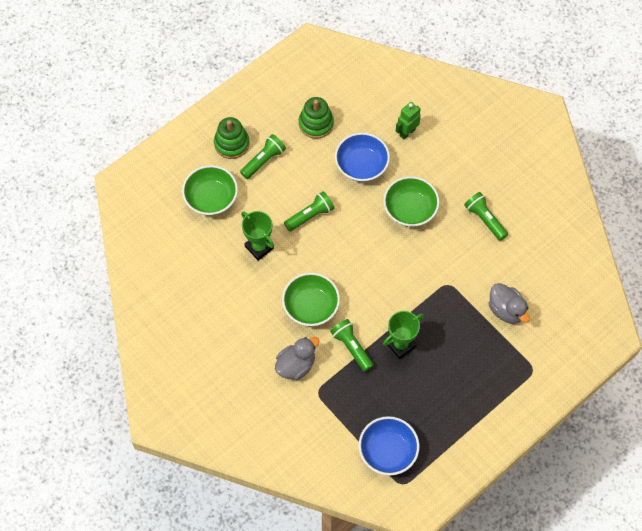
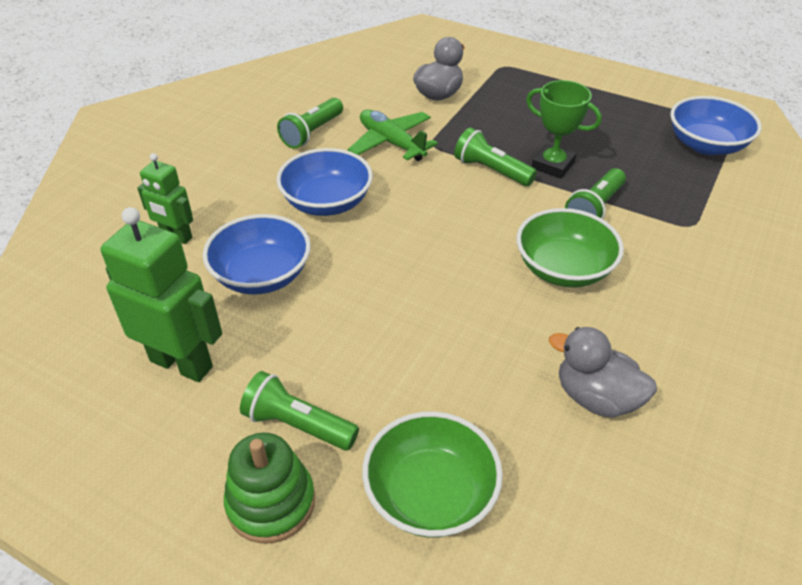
camera: 110 degrees left, 20 degrees down
green trophy [241,211,274,261] -> none
grey duck [275,337,319,380] -> grey duck moved to [549,327,657,418]
green flashlight [284,191,335,232] -> green flashlight moved to [454,128,537,186]
green stacking toy [299,97,334,139] -> green robot [101,207,222,382]
green bowl [383,176,440,227] -> blue bowl [276,148,373,216]
none -> green plane [348,110,438,161]

